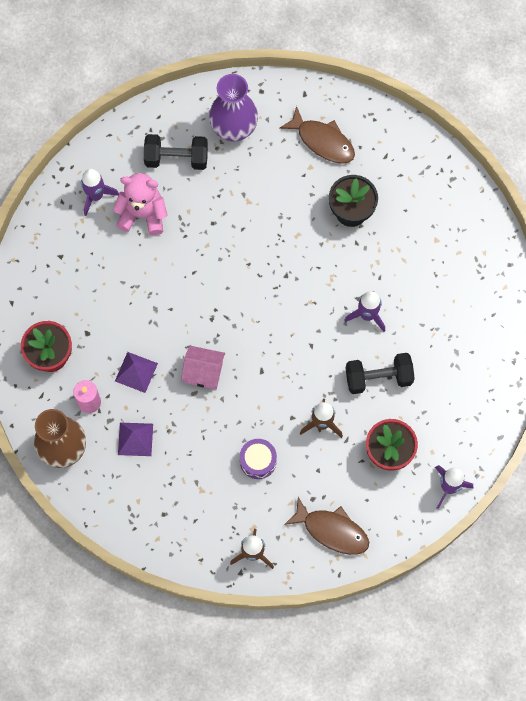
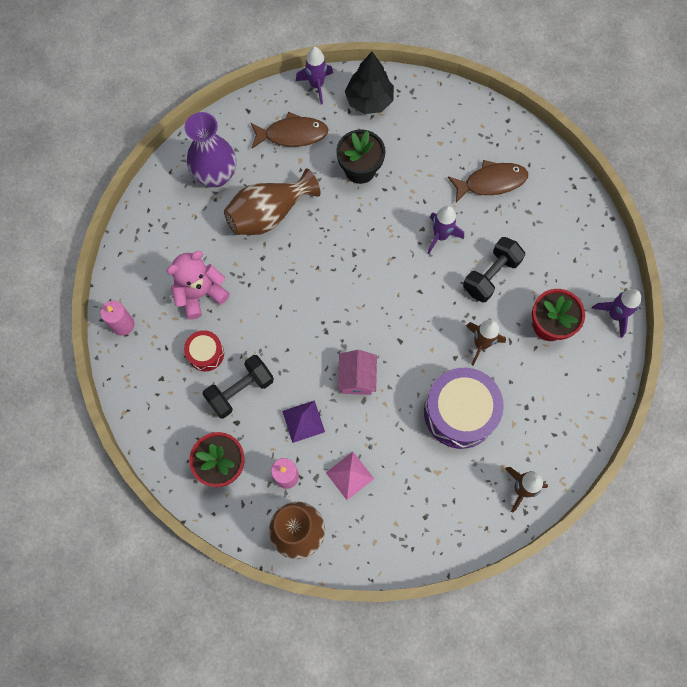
camera: 40 degrees left, 0 degrees up
purple rocket [81,169,119,216] -> purple rocket moved to [296,47,333,104]
purple pyramid [118,423,153,456] -> pink pyramid [326,452,374,500]
black dumbbell [144,134,208,170] -> black dumbbell moved to [202,355,274,419]
pink house [181,346,225,389] -> pink house turned 60 degrees counterclockwise [338,350,377,395]
purple drum [240,439,277,479] -> purple drum [424,368,504,449], size x1.95
brown fish [284,497,369,555] -> brown fish moved to [448,160,528,203]
none -> pink candle [100,301,135,336]
none -> red drum [184,330,224,371]
none -> brown vase [224,168,321,235]
none -> black tree [345,52,394,114]

